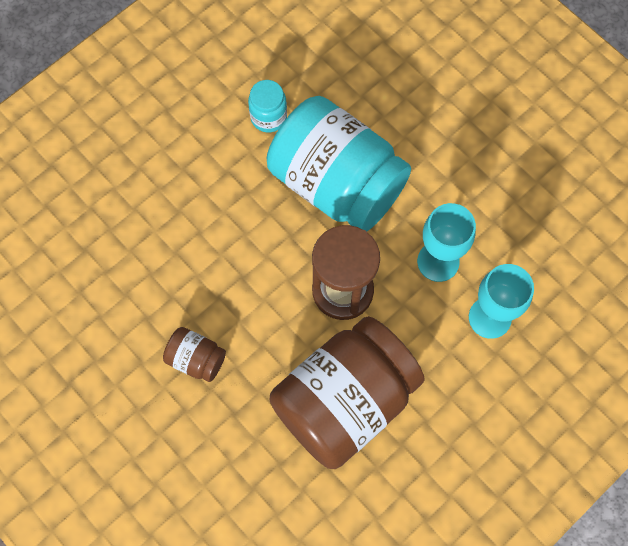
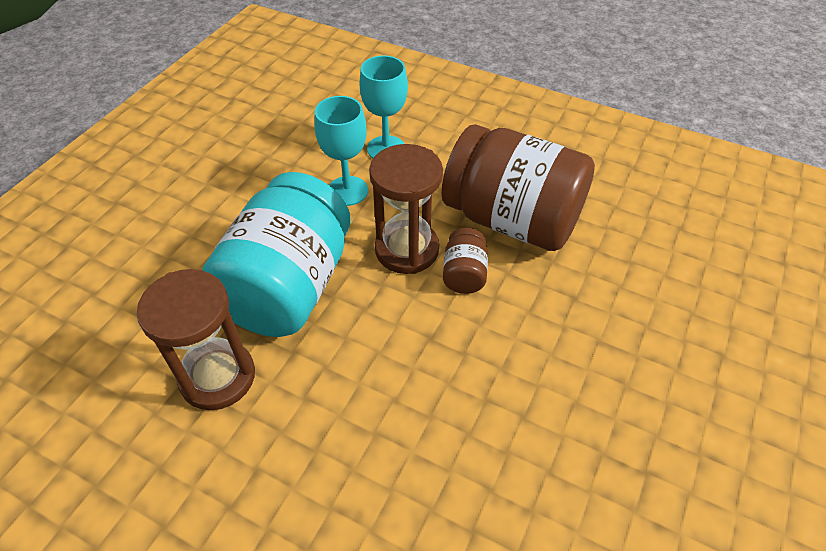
camera: 110 degrees left, 20 degrees down
brown jar [163,327,226,382] -> brown jar moved to [443,228,488,294]
turquoise jar [248,80,287,132] -> brown hourglass [137,269,255,410]

